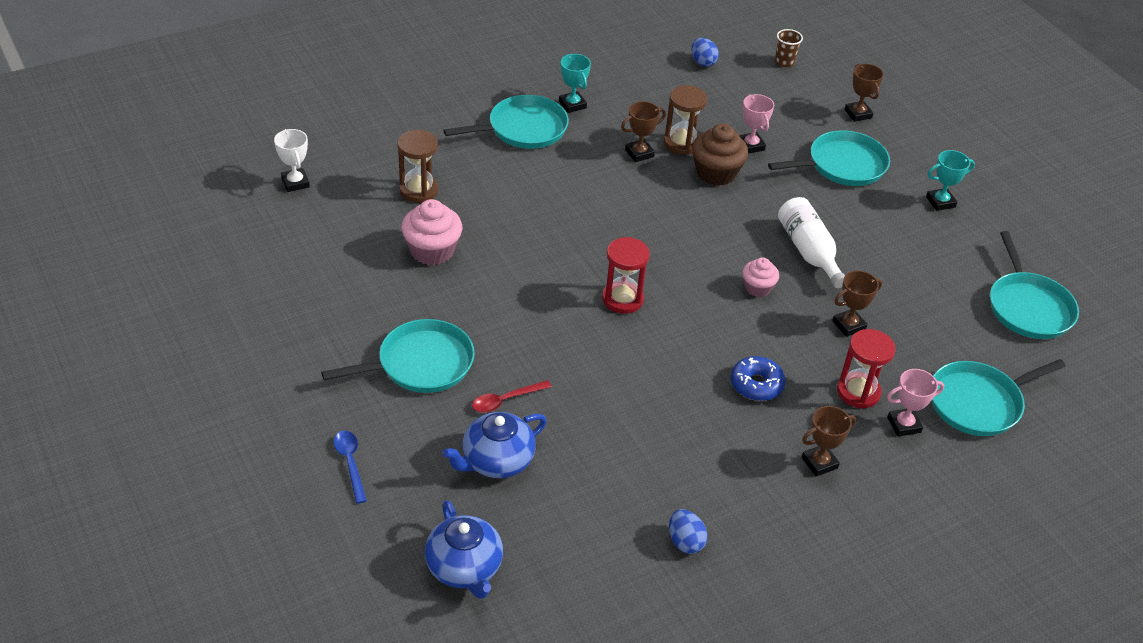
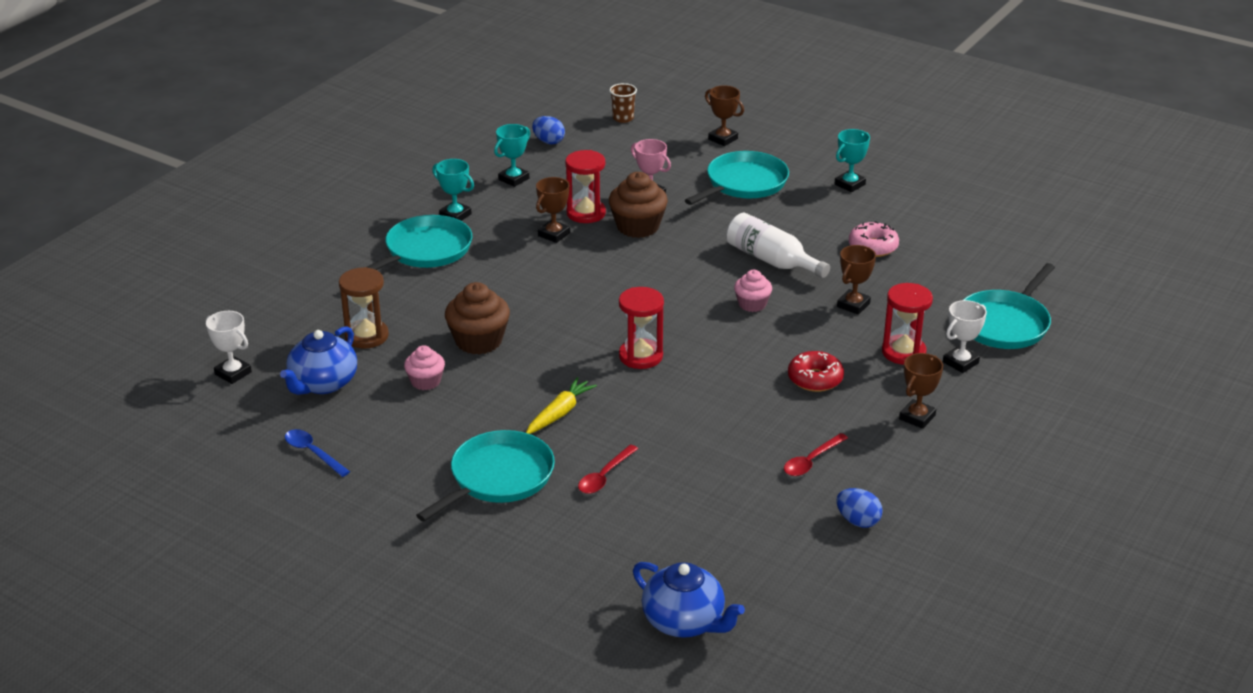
camera: 25 degrees left, 10 degrees down
blue spoon [334,431,367,504] -> blue spoon moved to [285,429,350,477]
pink cupcake [401,199,462,265] -> pink cupcake [404,345,445,390], size x0.61
blue teapot [442,412,547,478] -> blue teapot moved to [280,326,357,395]
brown hourglass [664,85,707,155] -> red hourglass [565,150,606,223]
blue donut [731,356,786,401] -> red donut [788,351,844,392]
pink trophy [887,369,944,437] -> white trophy [943,300,987,373]
turquoise pan [990,231,1079,339] -> none
none -> brown cupcake [445,282,510,355]
none -> turquoise trophy [494,124,530,187]
none -> yellow carrot [526,377,597,434]
none -> red spoon [784,433,848,476]
none -> pink donut [849,221,899,257]

